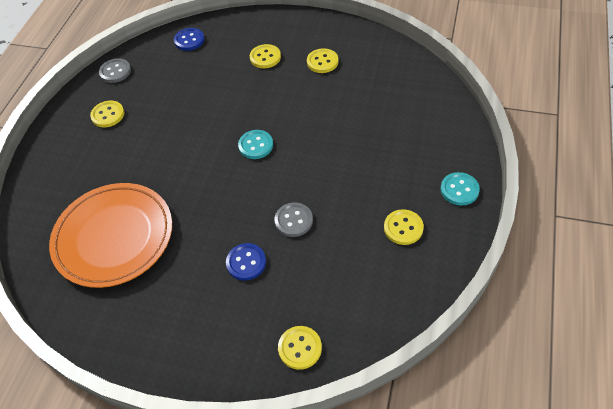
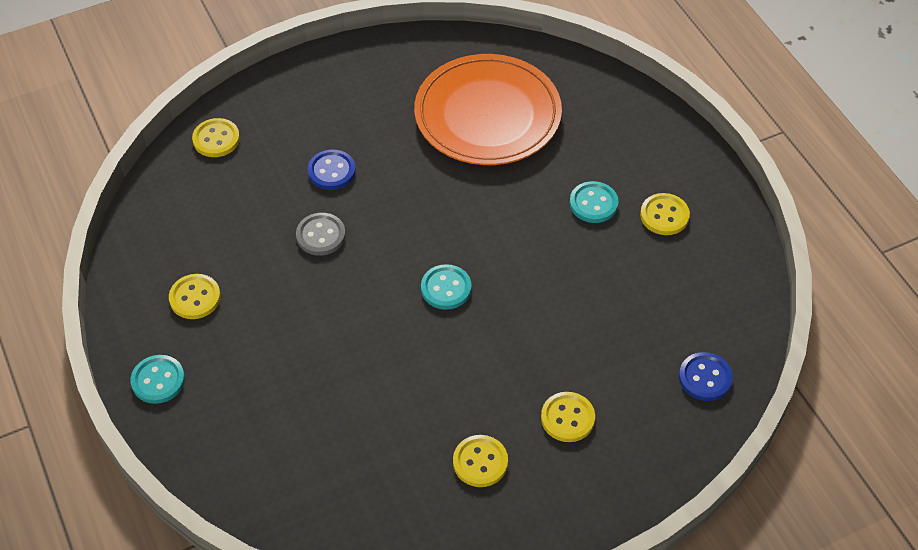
camera: 135 degrees right, 0 degrees up
grey button [99,58,131,83] -> none
none -> turquoise button [570,181,619,223]

